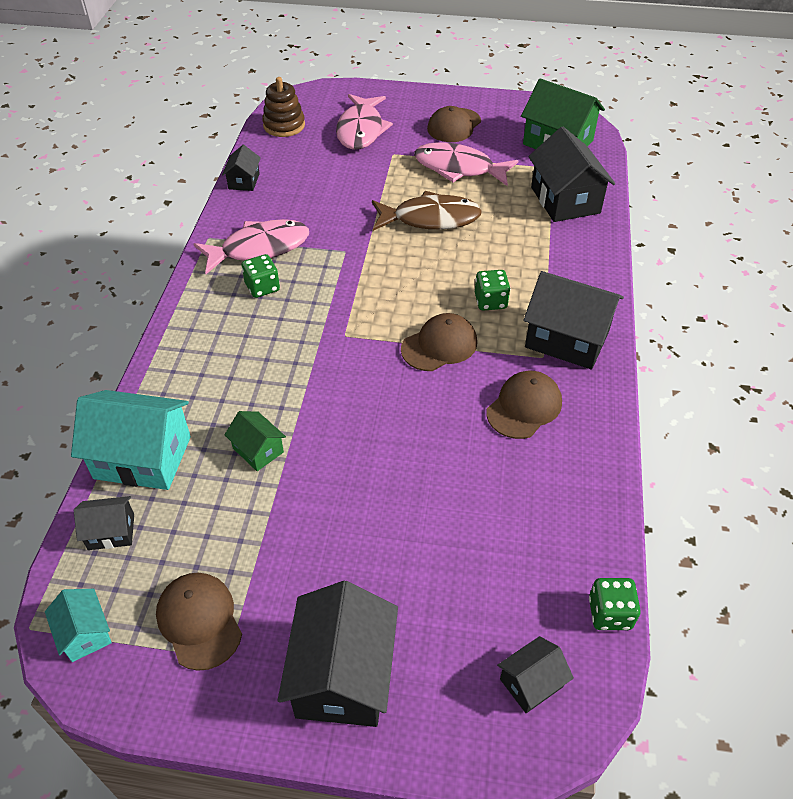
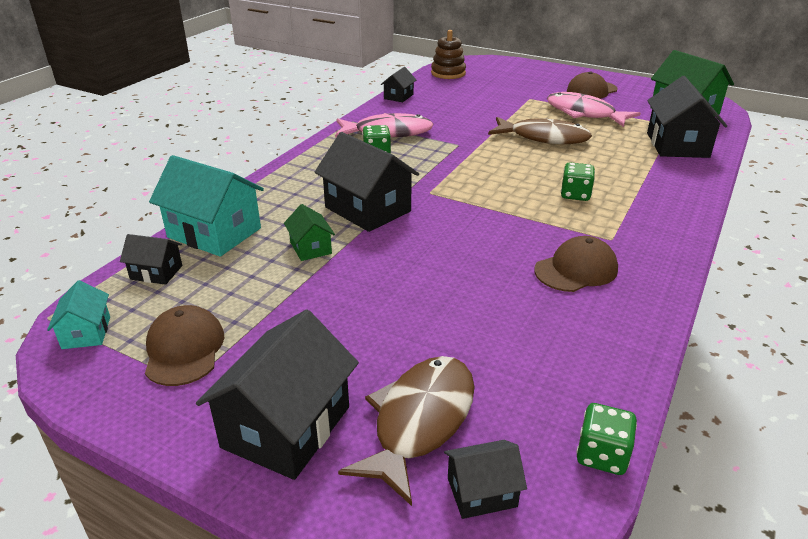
camera: 20 degrees right, 15 degrees down
pink fish [336,94,393,150] -> none
brown cap [401,313,477,371] -> none
black house [523,271,624,370] -> black house moved to [314,132,419,232]
none -> brown fish [338,356,475,506]

